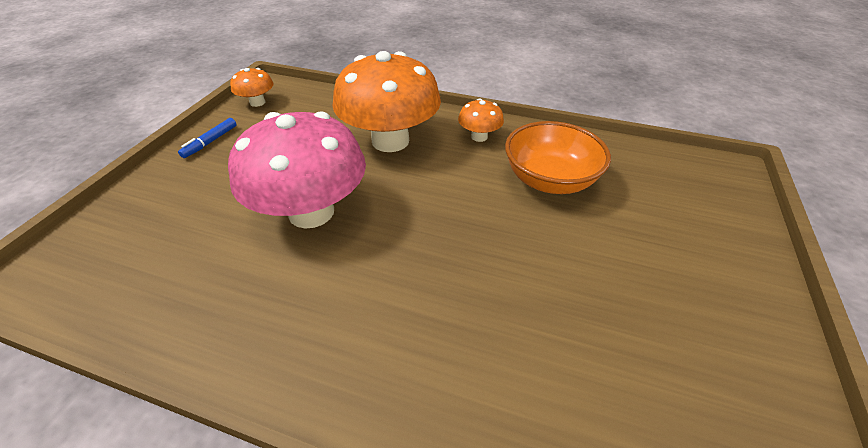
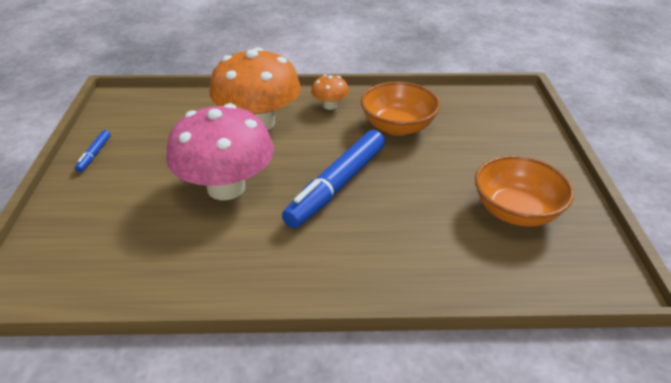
camera: 20 degrees left, 5 degrees down
orange mushroom [230,68,274,107] -> none
none -> blue marker [282,130,385,228]
none -> orange bowl [475,155,574,226]

